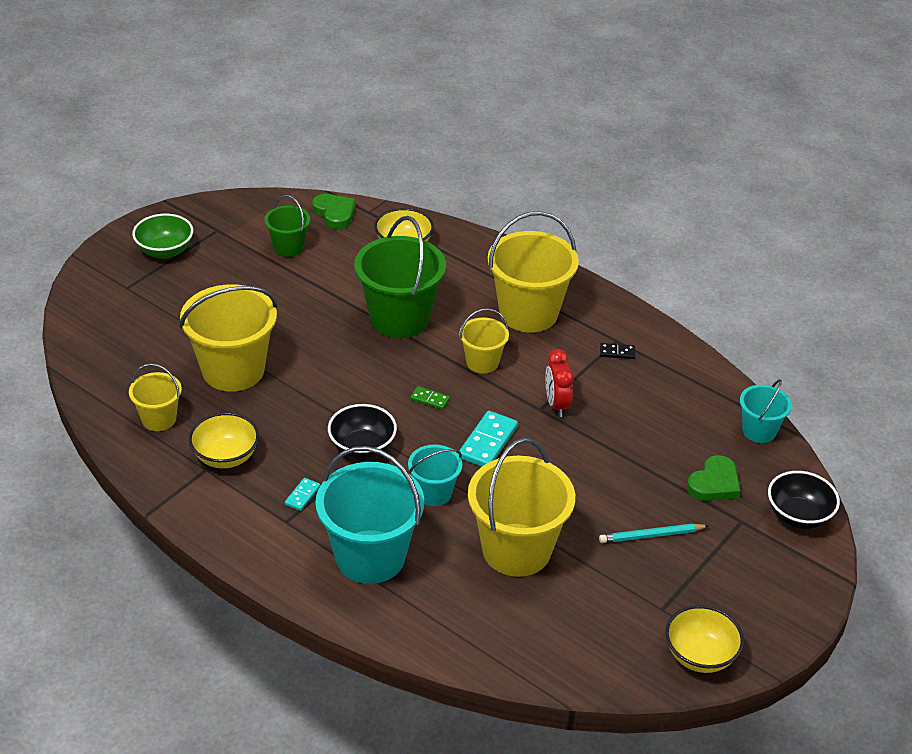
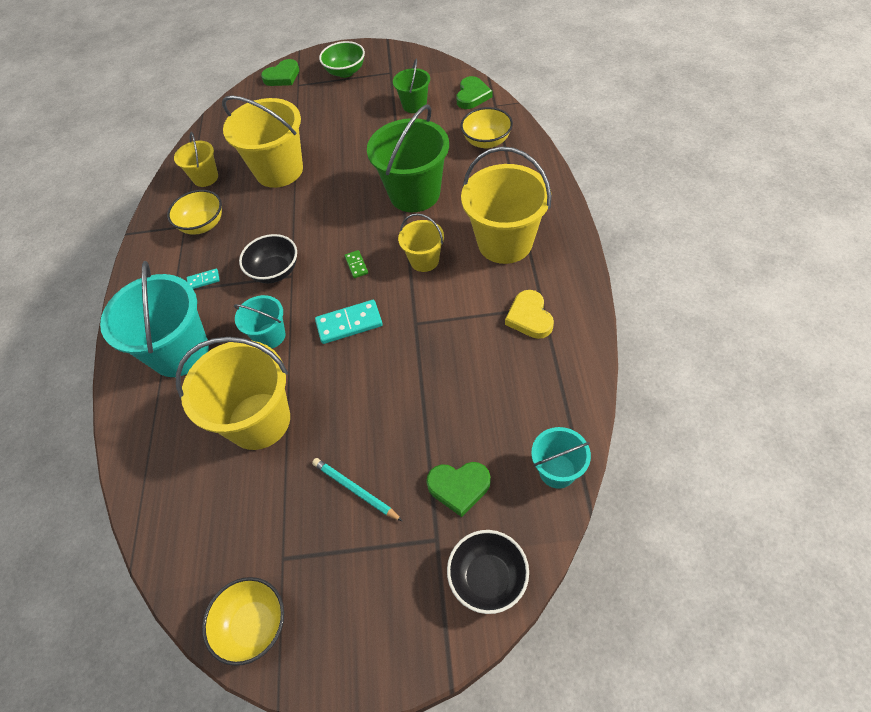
camera: 55 degrees right, 15 degrees up
red clock [545,349,574,417] -> none
black domino [600,343,635,359] -> yellow heart [505,290,554,339]
none -> green heart [261,59,299,86]

